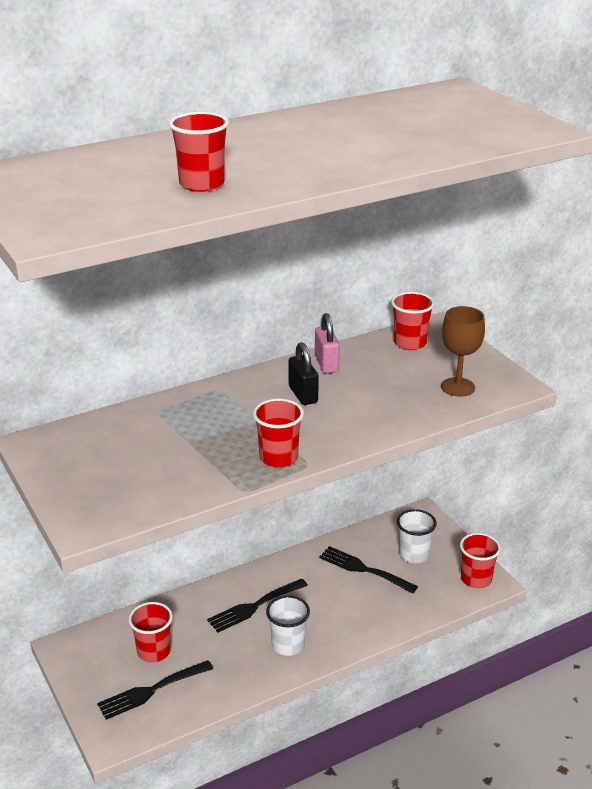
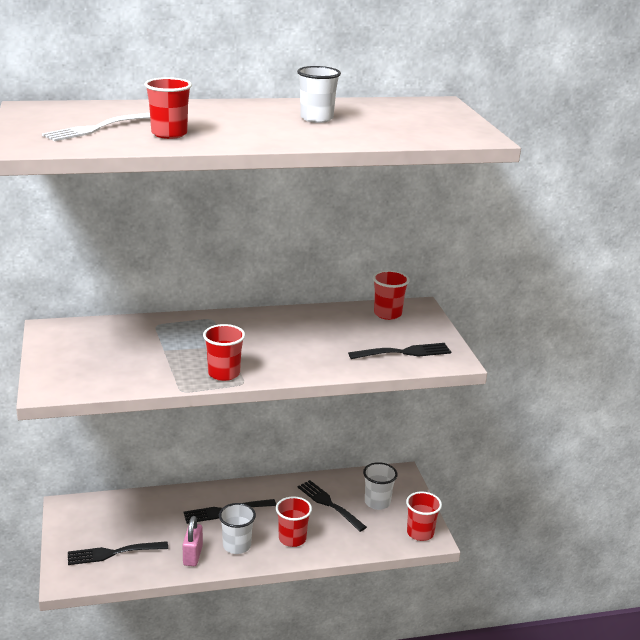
camera: 15 degrees right, 5 degrees down
red cup [128,602,173,662] -> red cup moved to [276,496,312,547]
black padlock [289,342,319,405] -> none
pink padlock [315,313,340,374] -> pink padlock moved to [183,516,203,566]
brown goblet [441,306,485,397] -> black fork [348,343,451,359]
none -> white fork [42,113,150,141]
none -> white cup [297,66,341,123]

